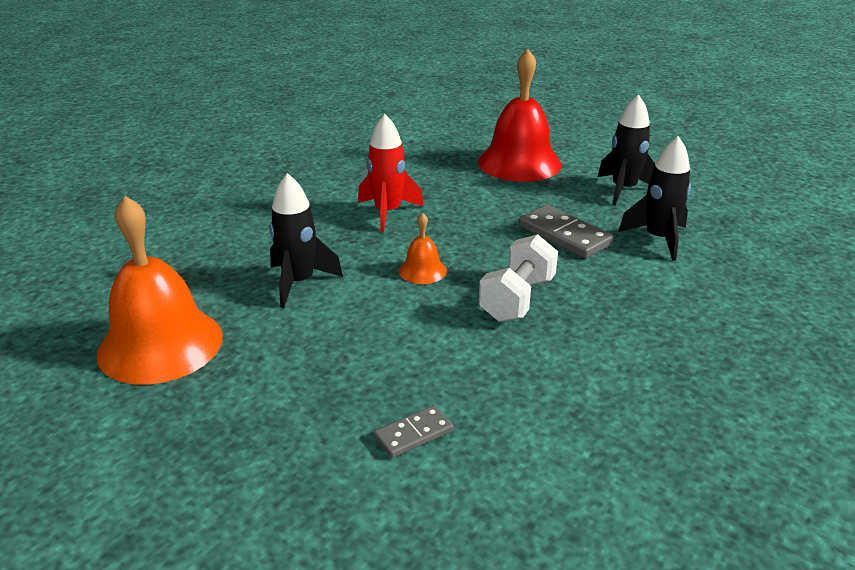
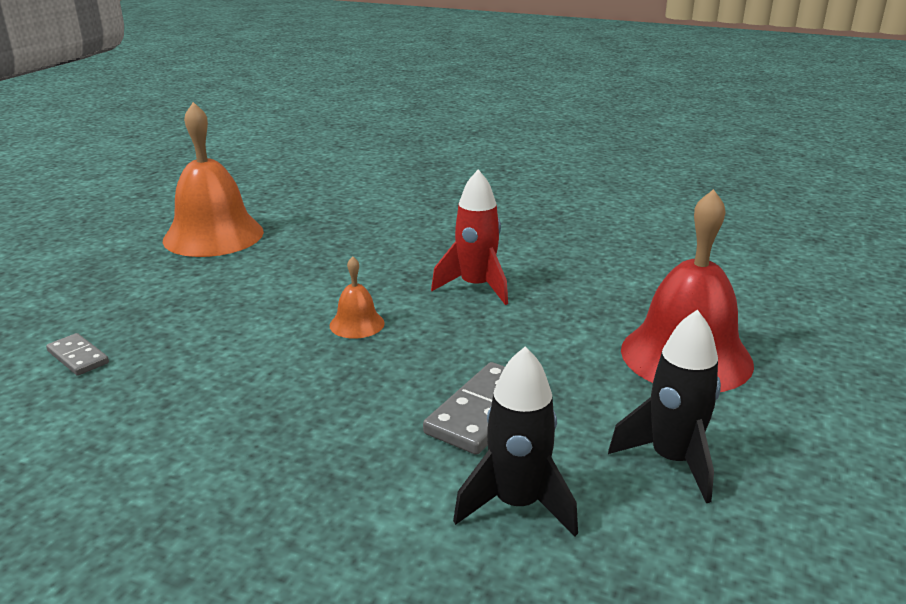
camera: 75 degrees right, 5 degrees down
black rocket [269,173,343,308] -> none
white dumbbell [479,234,558,322] -> none

